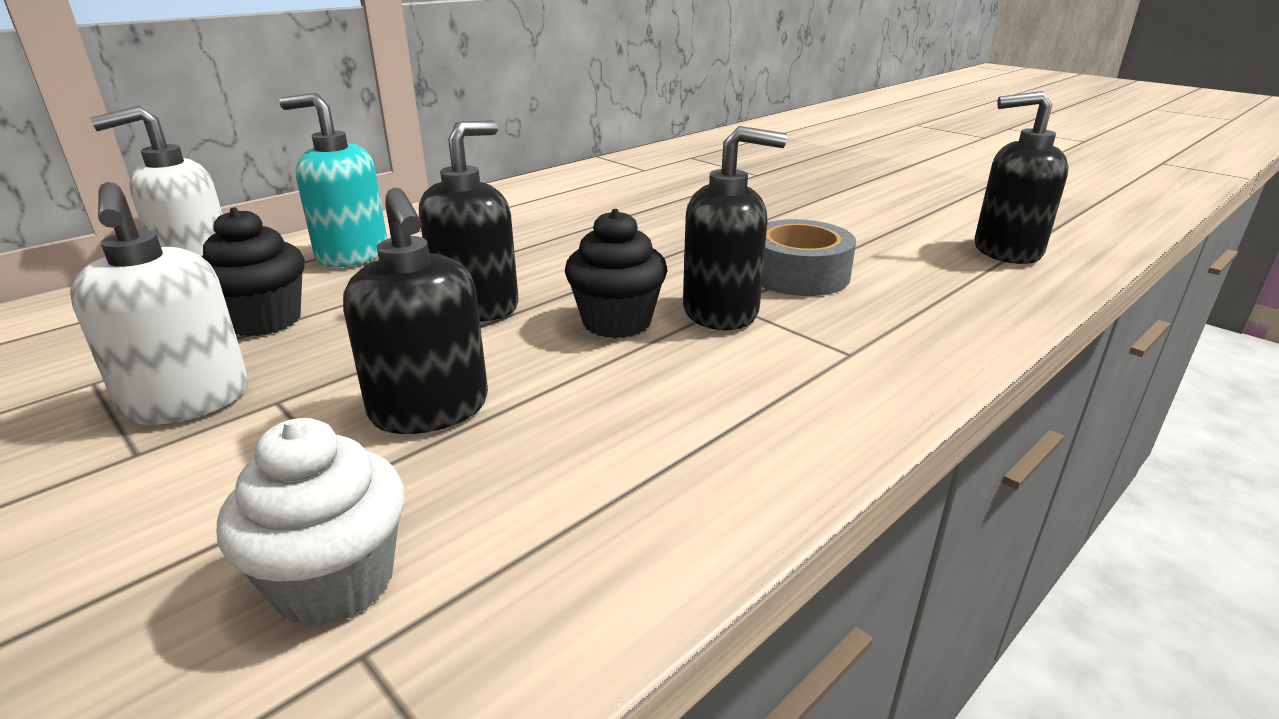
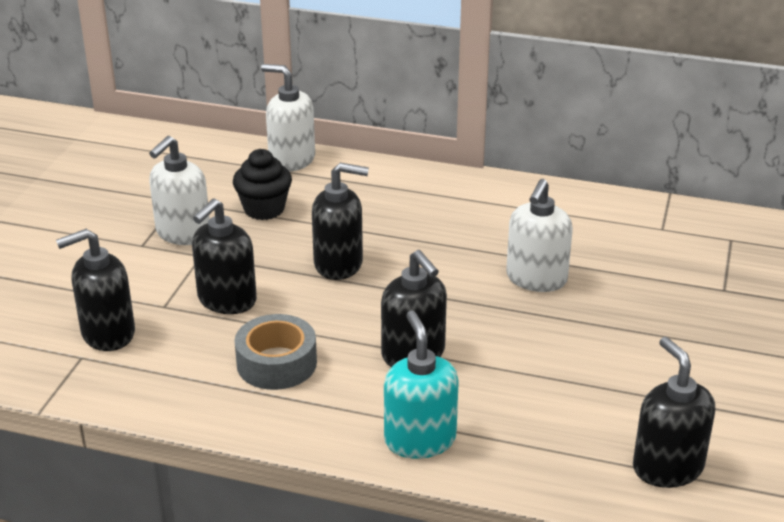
camera: 60 degrees right, 5 degrees up
white cupcake [217,418,405,627] -> black soap dispenser [56,229,135,351]
turquoise soap dispenser [279,93,387,267] -> turquoise soap dispenser moved to [384,310,459,459]
black cupcake [565,209,668,338] -> none
grey tape [762,219,856,296] -> grey tape moved to [234,314,317,390]
none -> white soap dispenser [506,179,573,292]

